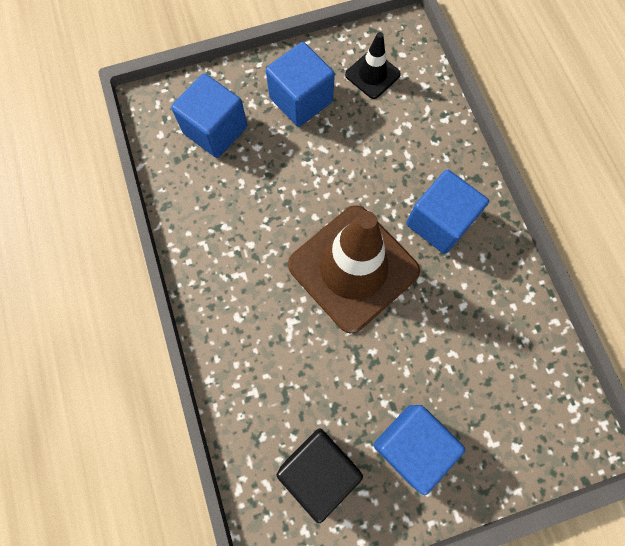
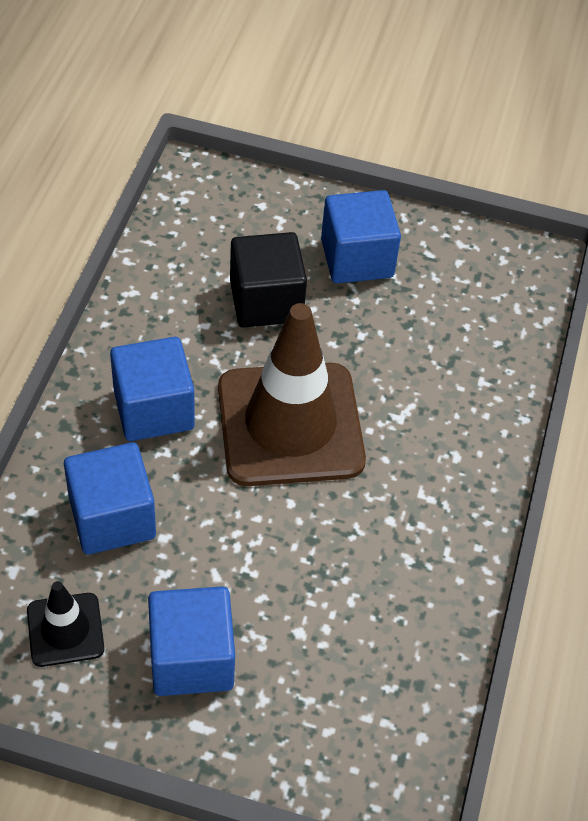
camera: 150 degrees left, 20 degrees down
blue cube [171,73,247,158] -> blue cube moved to [64,442,156,555]
black cube [277,429,363,523] -> black cube moved to [230,232,307,328]

